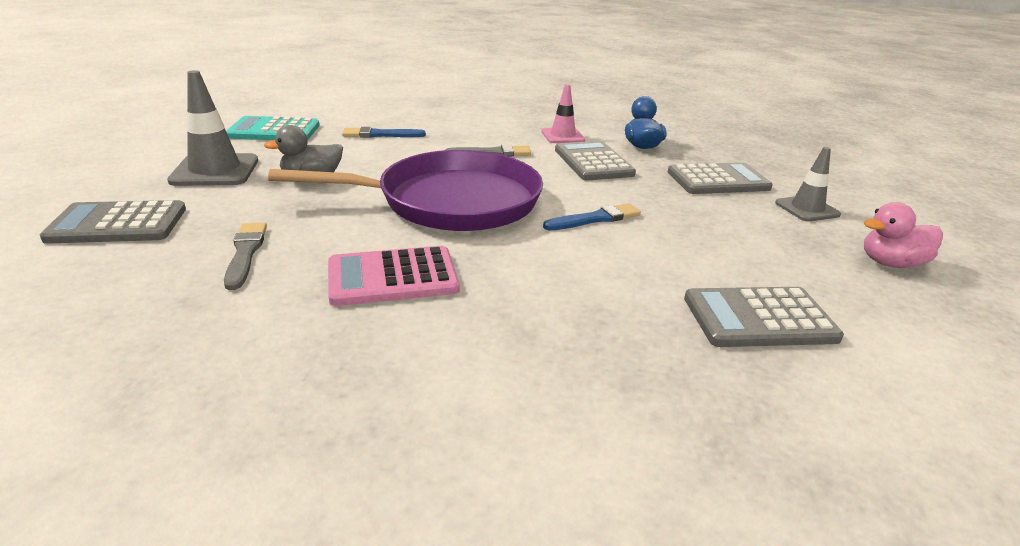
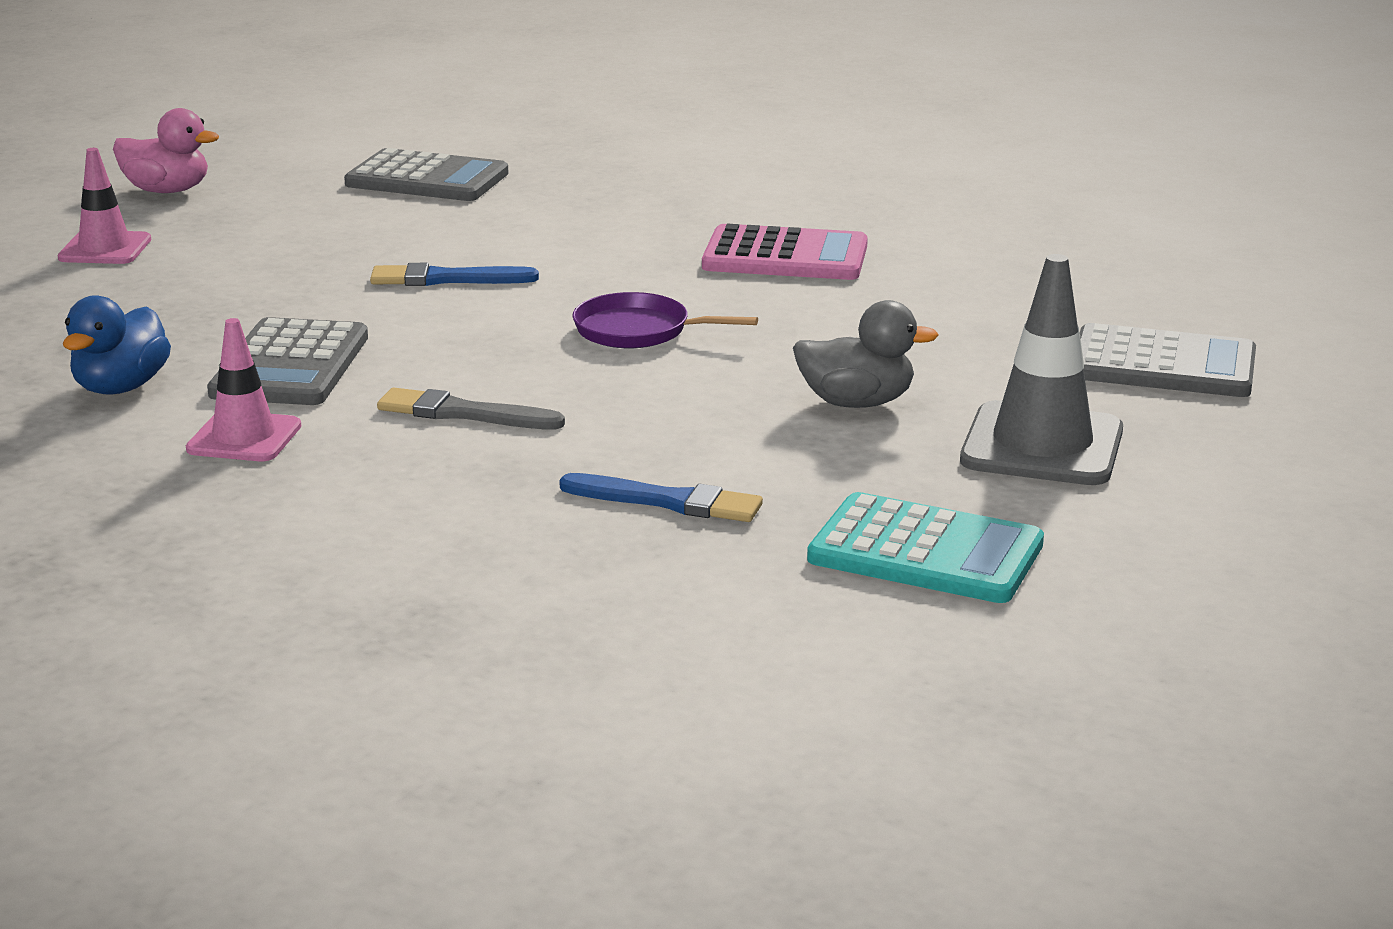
camera: 155 degrees left, 5 degrees down
grey brush [224,223,267,290] -> none
purple pan [268,150,543,231] -> purple pan [572,292,758,348], size x0.42
grey calculator [668,162,773,194] -> none
grey traffic cone [775,147,841,222] -> pink traffic cone [58,148,151,264]

